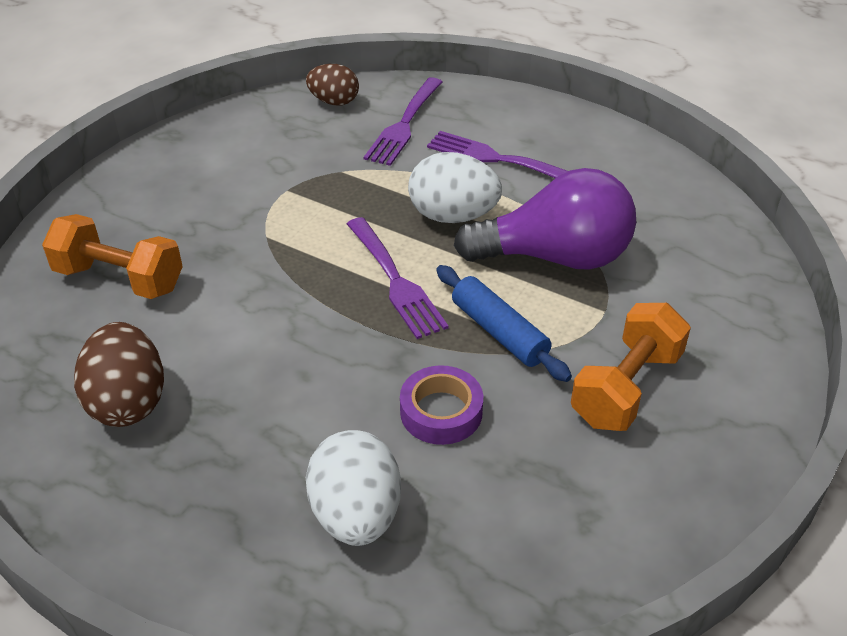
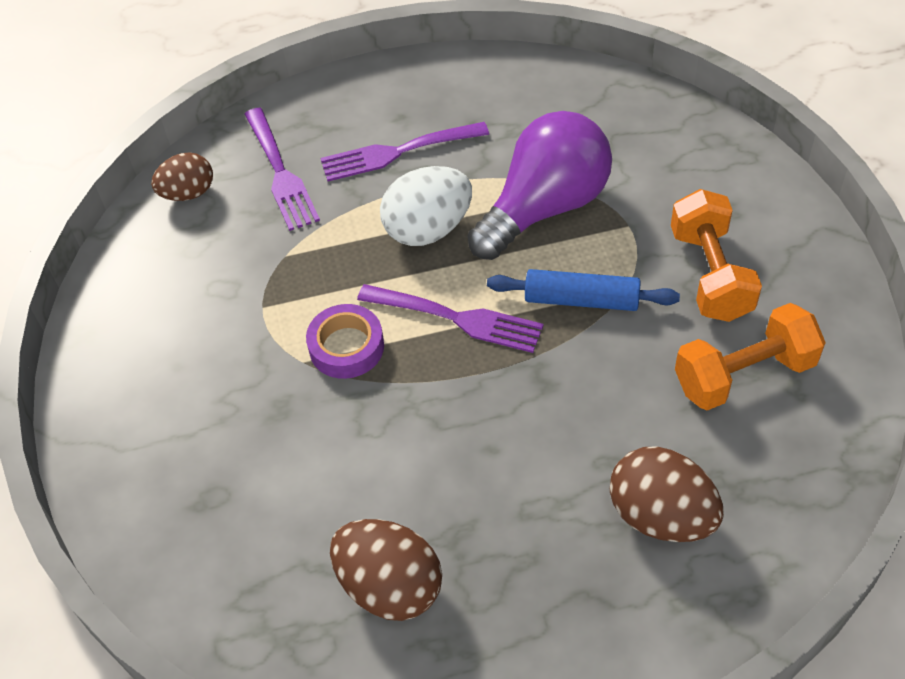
camera: 40 degrees left, 10 degrees up
orange dumbbell [42,214,183,299] -> orange dumbbell moved to [675,303,826,410]
white egg [306,430,401,546] -> brown egg [610,446,724,542]
purple tape [400,365,483,445] -> purple tape moved to [306,304,384,379]

